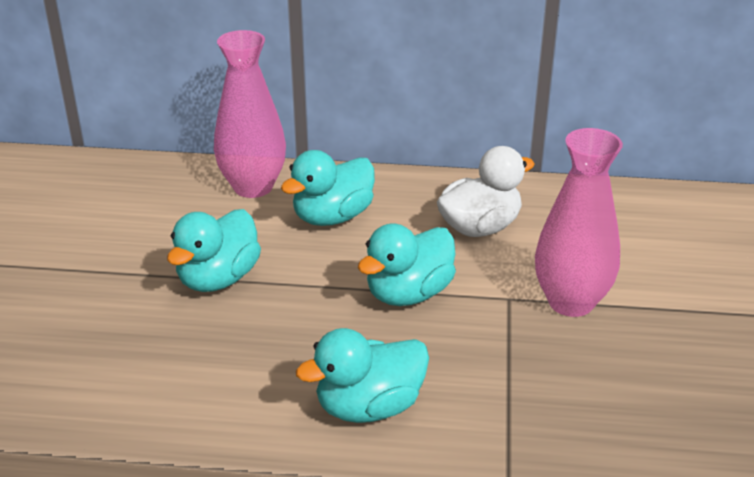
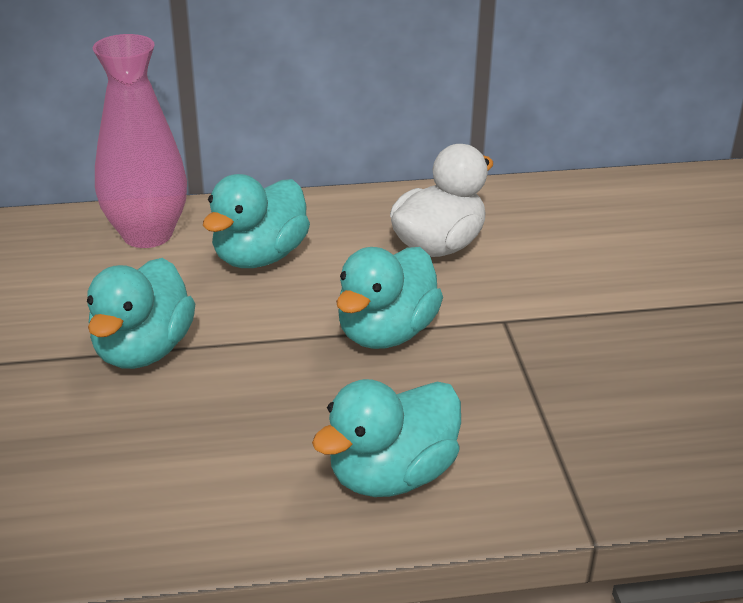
camera: 15 degrees left, 0 degrees up
pink vase [535,128,623,317] -> none

